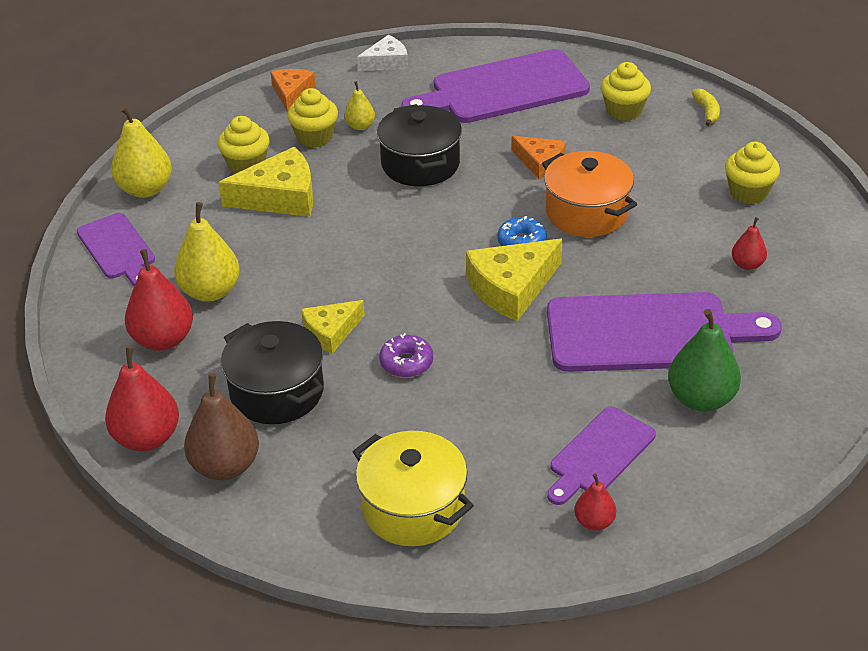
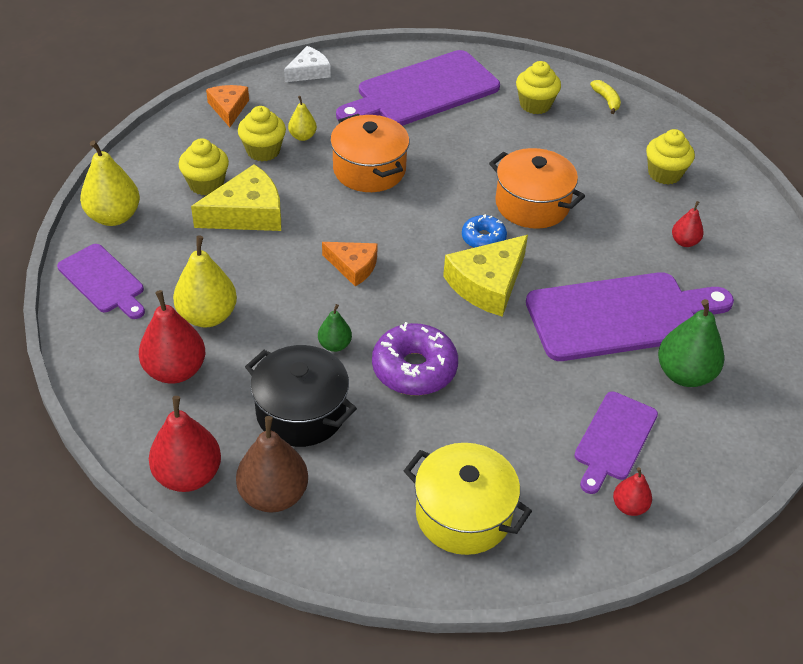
camera: 15 degrees left, 5 degrees up
yellow cheese [301,300,365,354] -> green pear [318,304,352,352]
black pot [377,104,462,186] -> orange pot [330,114,410,192]
purple donut [379,333,433,377] -> purple donut [372,322,458,396], size x1.70
orange cheese [511,136,566,179] -> orange cheese moved to [322,242,378,287]

